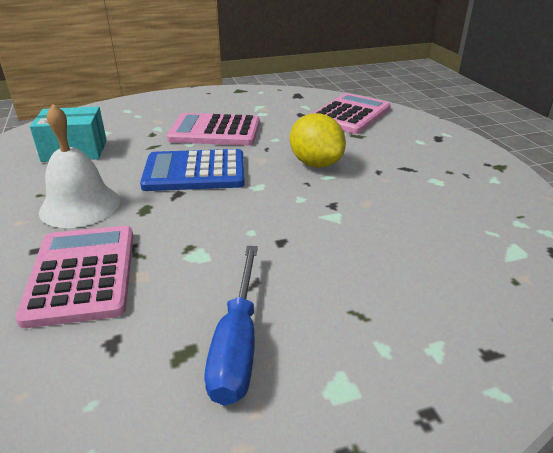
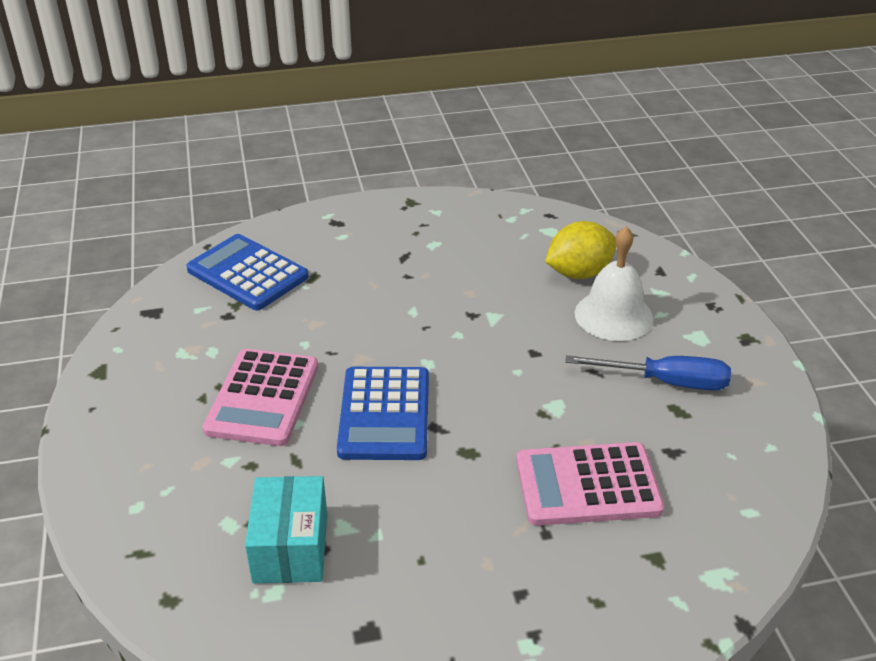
camera: 85 degrees left, 5 degrees up
white bell [39,104,120,228] -> white bell moved to [575,226,654,341]
yellow lemon [290,113,346,168] -> yellow lemon moved to [545,221,616,279]
pink calculator [312,93,391,134] -> blue calculator [186,234,309,310]

